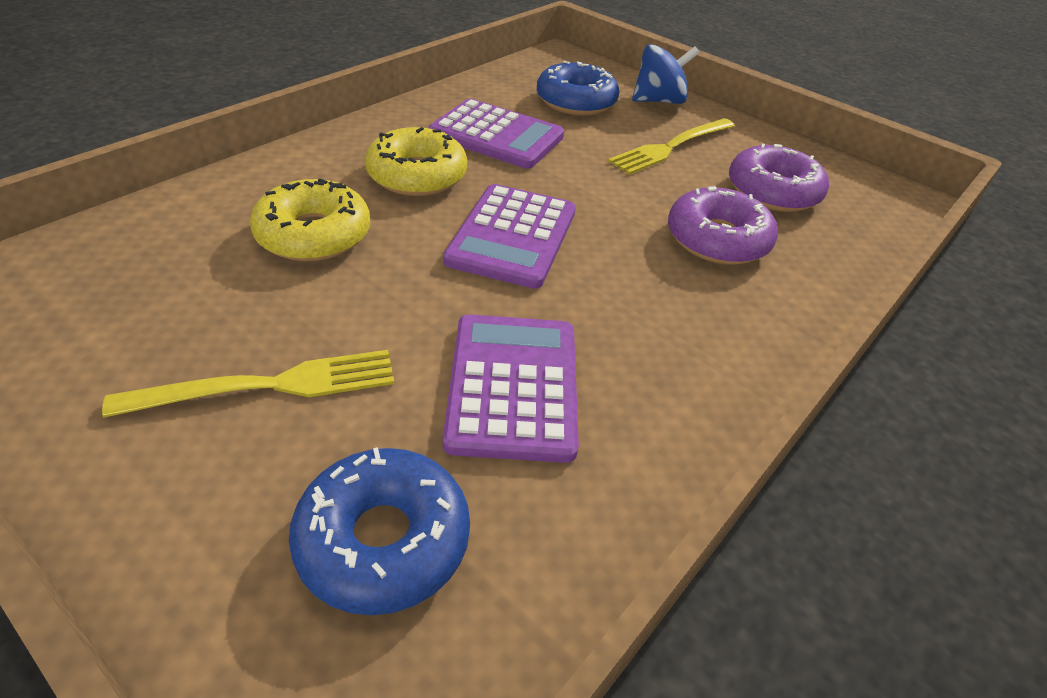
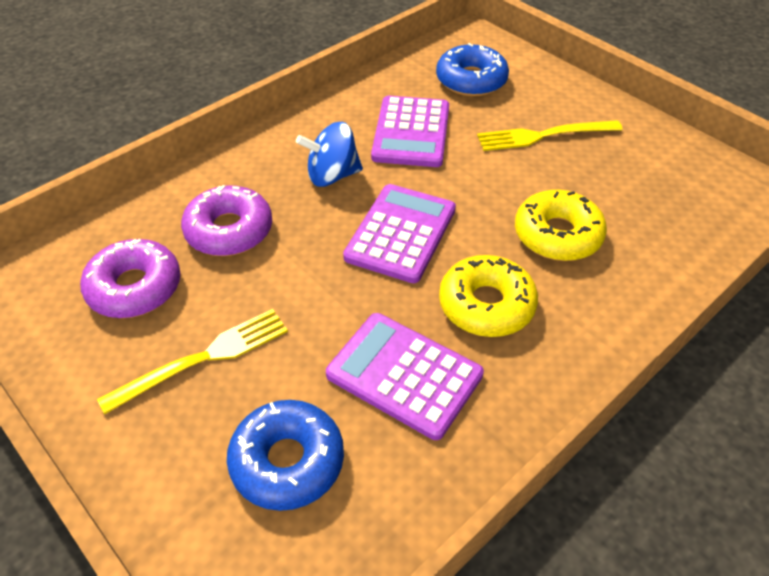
camera: 170 degrees left, 5 degrees up
blue spinning top [632,44,699,104] -> blue spinning top moved to [296,122,363,187]

